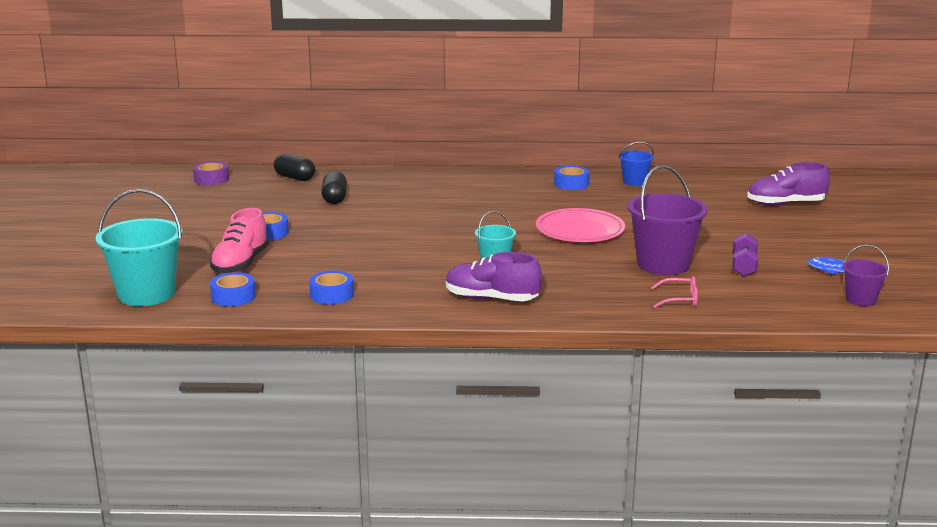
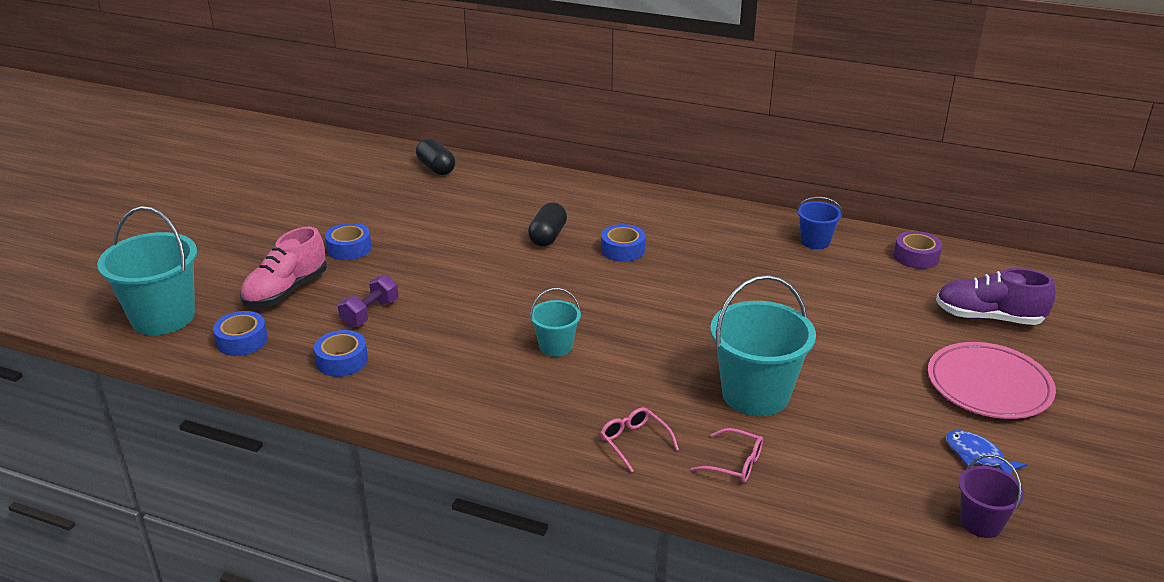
camera: 20 degrees right, 10 degrees up
purple tape [193,161,229,185] -> purple tape moved to [894,231,942,269]
black capsule [321,171,347,204] -> black capsule moved to [528,203,567,247]
purple shoe [446,252,542,301] -> none
pink plate [536,208,625,242] -> pink plate moved to [928,342,1056,419]
blue tape [554,166,589,190] -> blue tape moved to [601,224,645,262]
purple bucket [627,165,708,275] -> turquoise bucket [710,275,816,416]
purple dumbbell [732,233,758,276] -> purple dumbbell moved to [338,274,399,327]
none -> pink glasses [600,407,679,472]

